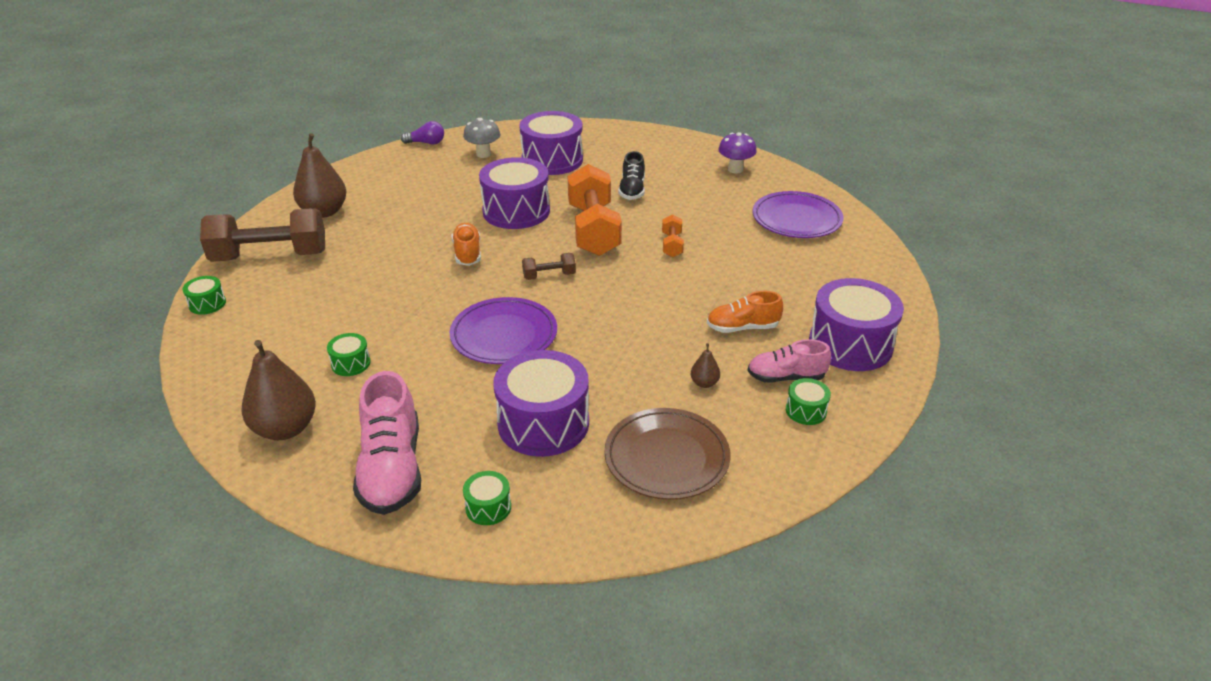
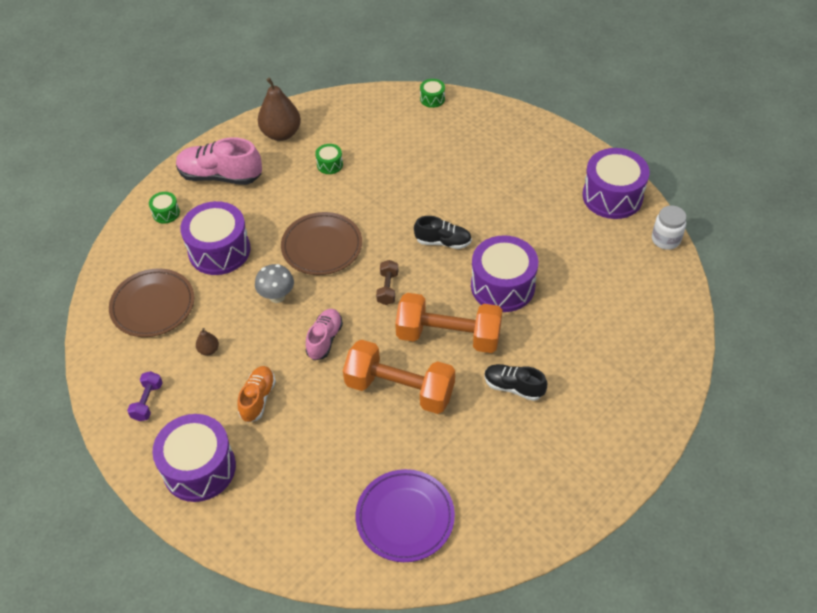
camera: 110 degrees right, 15 degrees up
brown dumbbell [200,208,325,262] -> none
brown pear [293,133,347,218] -> none
purple light bulb [401,121,444,144] -> white jar [652,205,686,250]
purple plate [450,297,557,364] -> brown plate [281,212,362,275]
orange shoe [452,223,481,266] -> black shoe [414,216,472,249]
grey mushroom [463,118,500,158] -> grey mushroom moved to [255,264,294,303]
purple drum [519,111,583,175] -> purple drum moved to [582,148,650,219]
orange dumbbell [662,214,684,257] -> orange dumbbell [343,340,455,414], size x2.20
purple mushroom [718,132,757,173] -> none
pink shoe [747,339,831,383] -> pink shoe moved to [306,309,343,360]
green drum [786,378,831,425] -> purple dumbbell [127,371,163,421]

